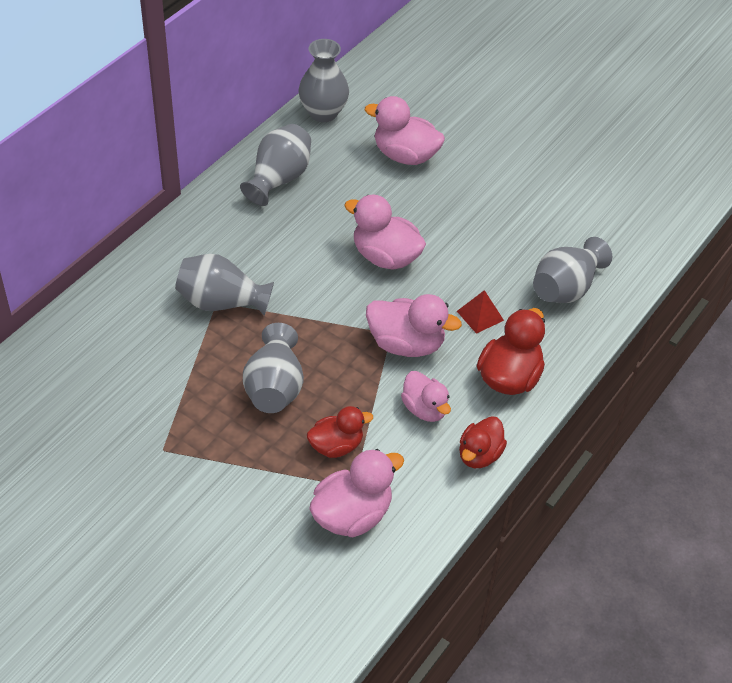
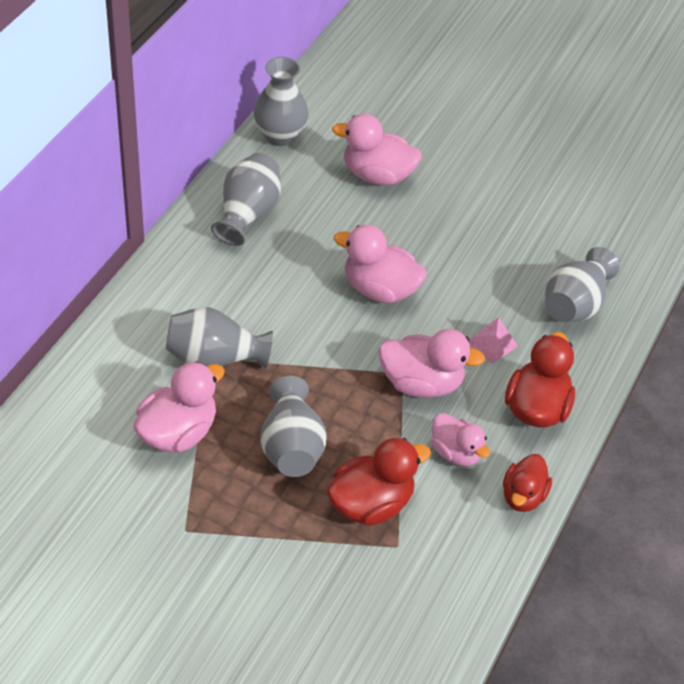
camera: 10 degrees left, 0 degrees up
red duck [307,406,373,458] -> red duck [327,438,431,526], size x1.50
pink duck [309,449,404,537] -> pink duck moved to [133,361,225,452]
red pyramid [457,290,504,334] -> pink pyramid [468,317,518,364]

